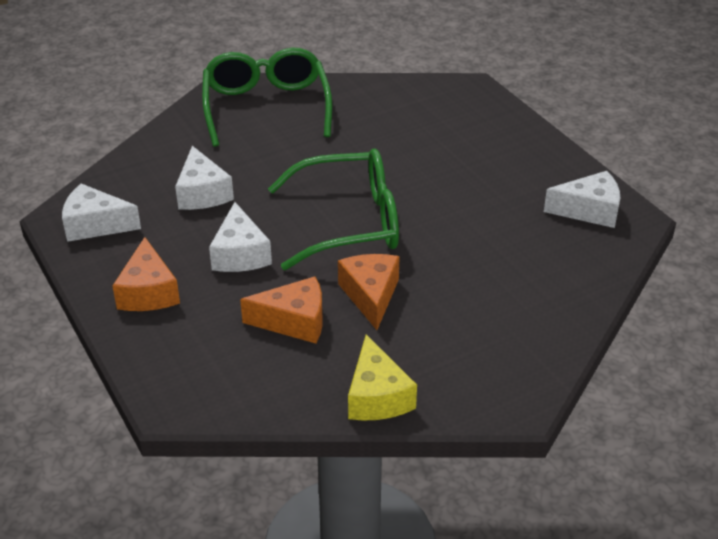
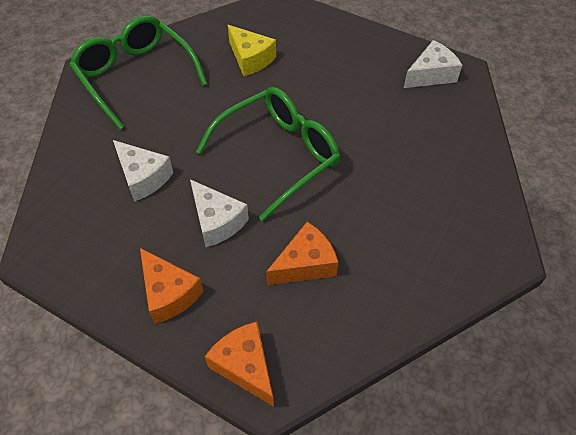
camera: 30 degrees left, 15 degrees up
white cheese [62,184,141,242] -> none
orange cheese [338,254,400,330] -> orange cheese moved to [205,322,274,407]
yellow cheese [348,334,417,421] -> yellow cheese moved to [228,25,276,76]

